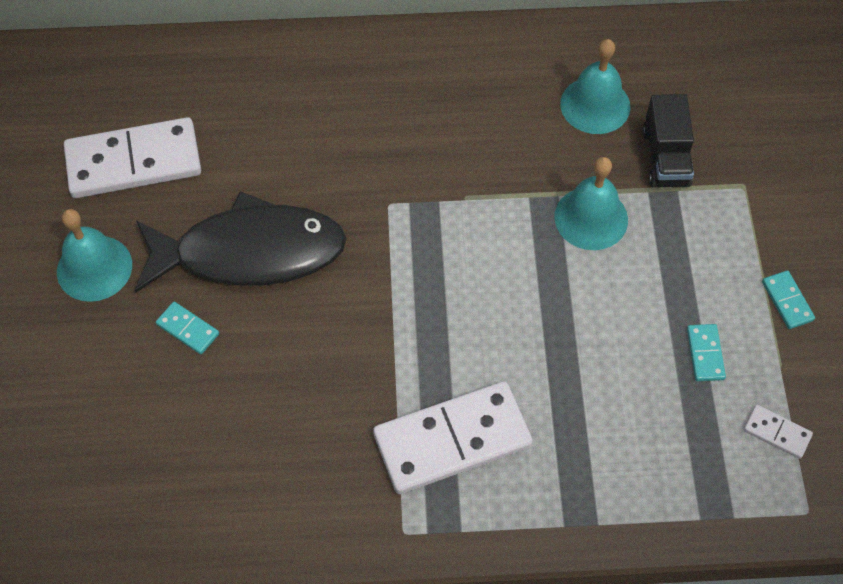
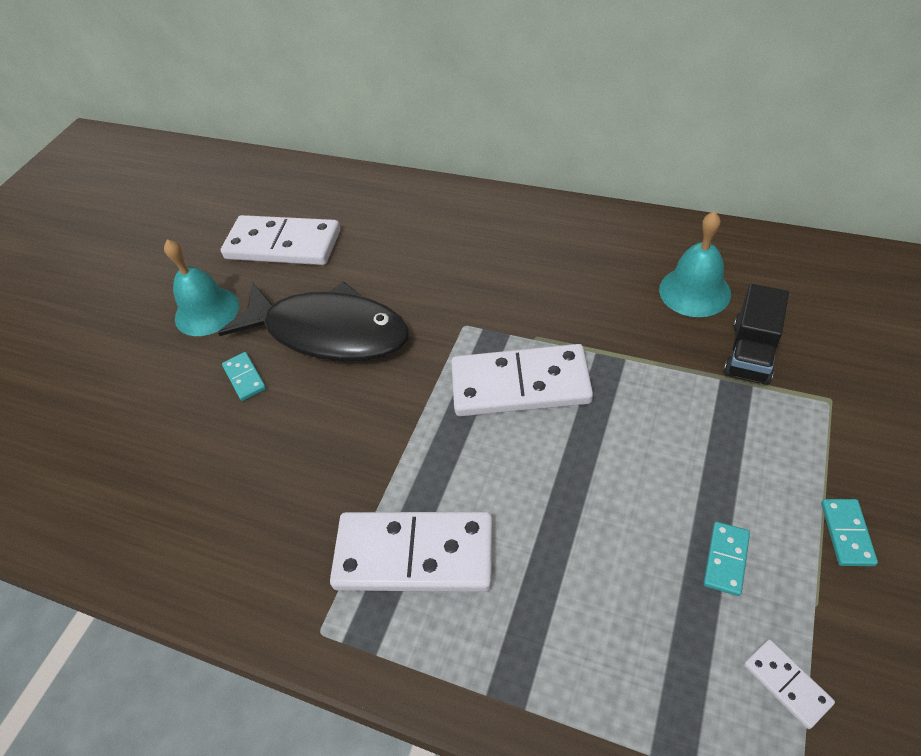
camera: 30 degrees right, 10 degrees down
turquoise bell [554,157,628,250] -> none
none -> white domino [451,344,593,416]

